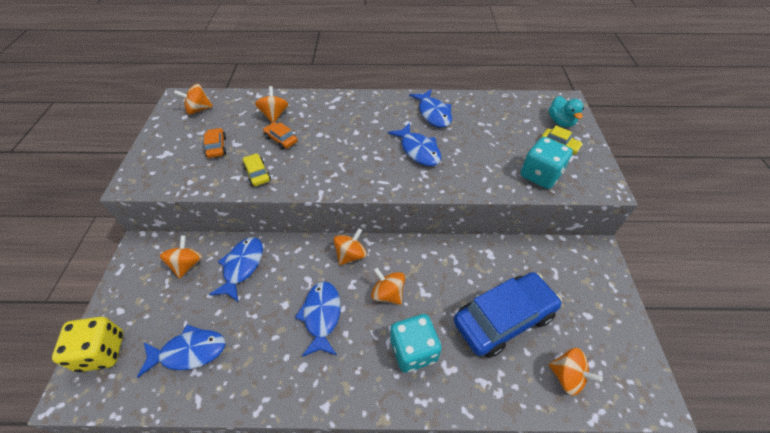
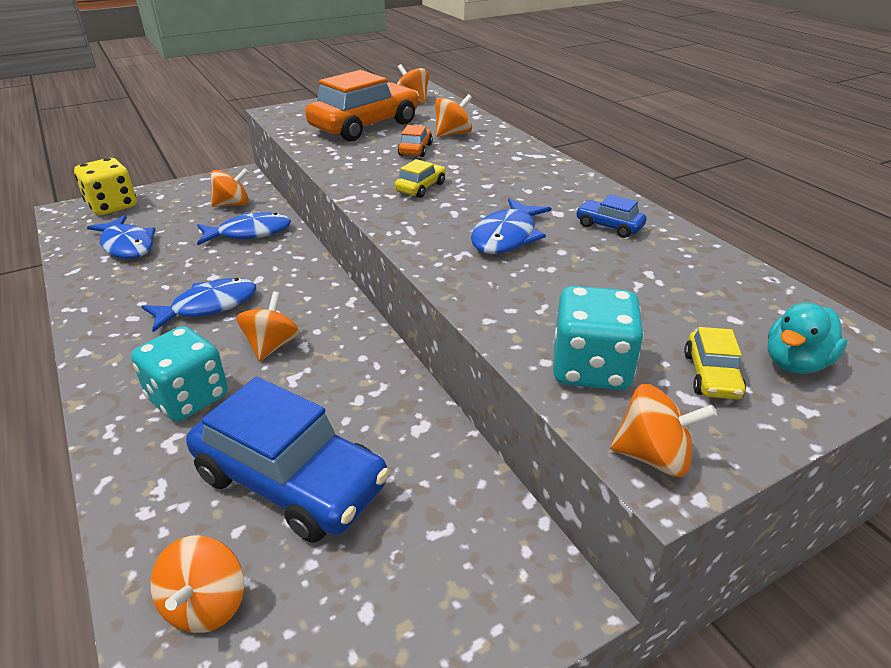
camera: 60 degrees right, 15 degrees down
orange car [204,128,226,158] -> orange car [305,70,419,142], size x2.30
yellow car [243,153,271,186] -> yellow car moved to [394,159,446,198]
orange spinning top [334,228,367,265] -> orange spinning top moved to [610,384,717,477]
blue fish [409,89,452,128] -> blue car [576,195,647,238]

